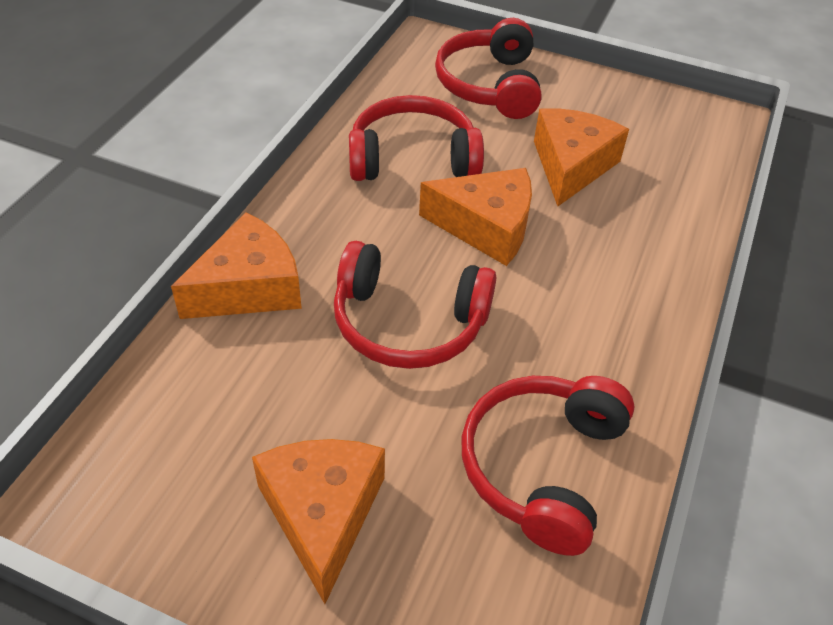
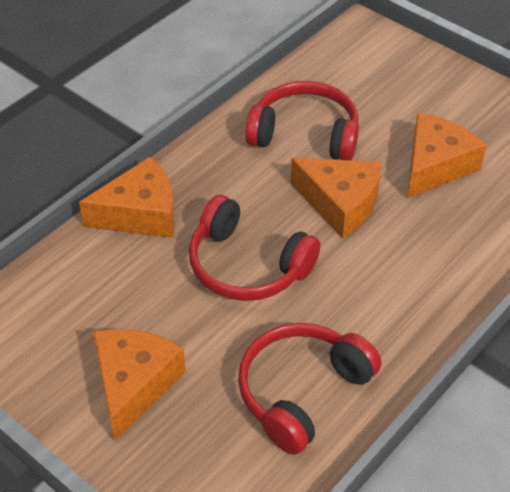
camera: 20 degrees right, 0 degrees up
red headphones [435,18,542,119] -> none

